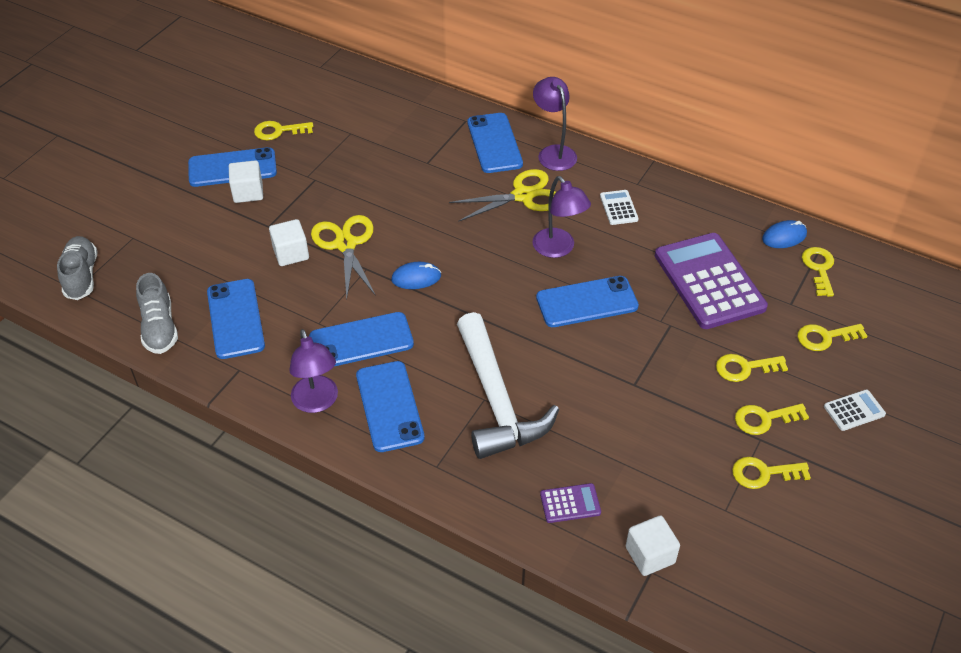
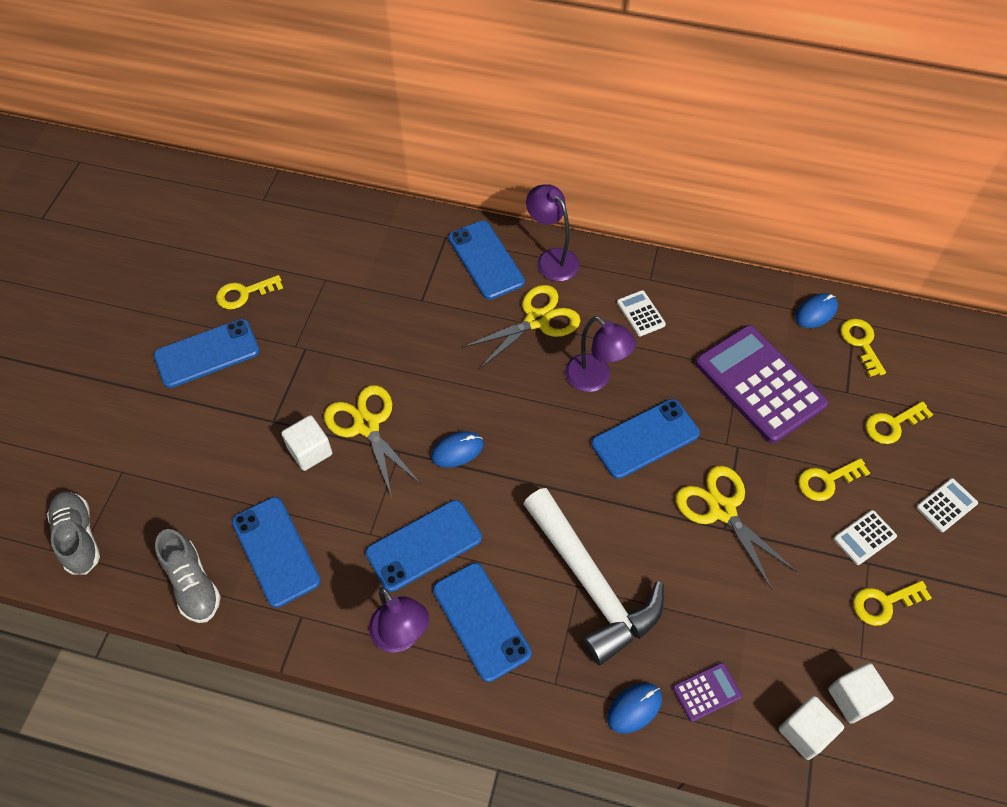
camera: 15 degrees left, 10 degrees up
white cube [229,160,263,203] -> white cube moved to [828,663,894,723]
yellow key [735,404,809,435] -> white calculator [834,510,897,565]
none -> blue mouse [607,683,662,734]
none -> yellow scissors [676,466,797,590]

